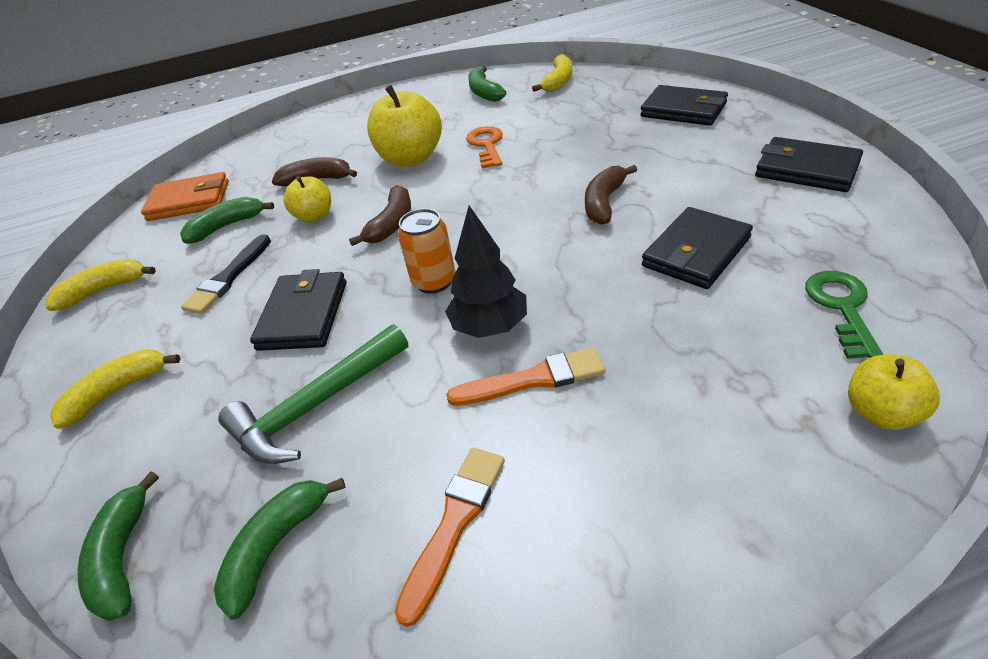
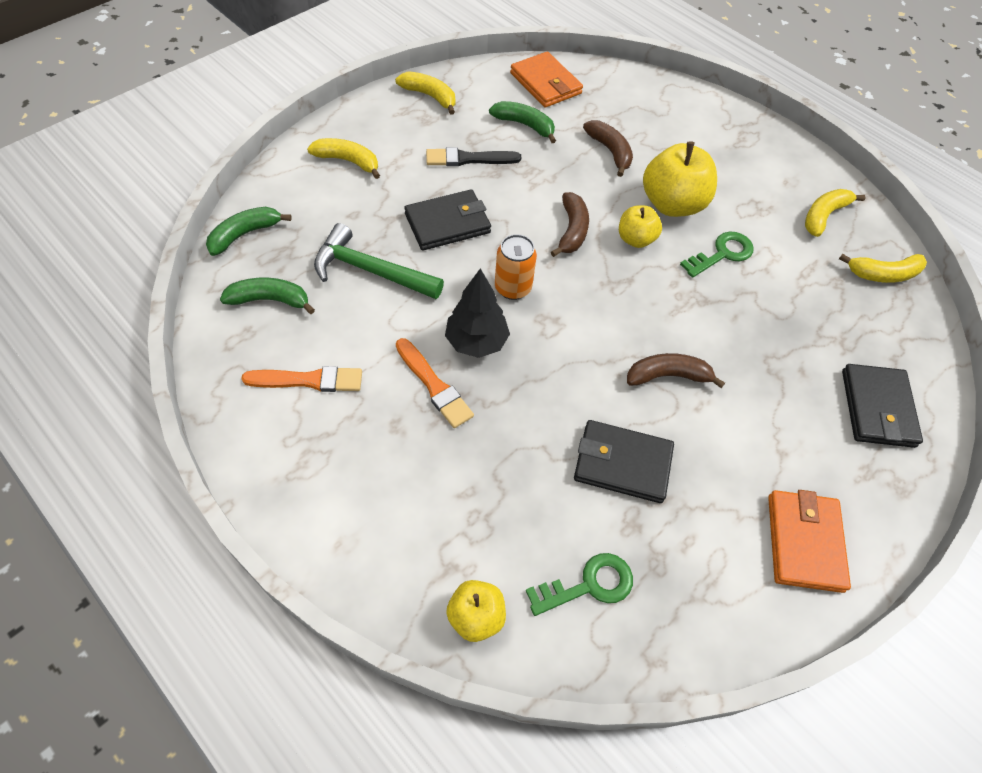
camera: 55 degrees right, 15 degrees up
yellow apple [283,176,331,223] -> yellow apple moved to [619,205,662,248]
brown banana [349,185,411,246] -> brown banana turned 75 degrees counterclockwise [551,192,589,257]
orange key [466,126,503,169] -> green key [680,232,754,278]
green banana [468,66,506,102] -> yellow banana [805,189,866,237]
black wallet [755,137,863,192] -> orange wallet [768,490,851,593]

